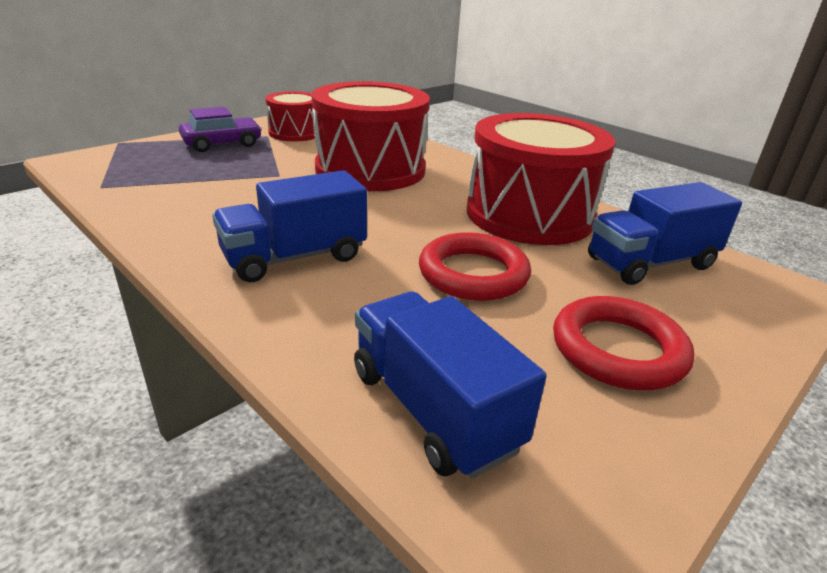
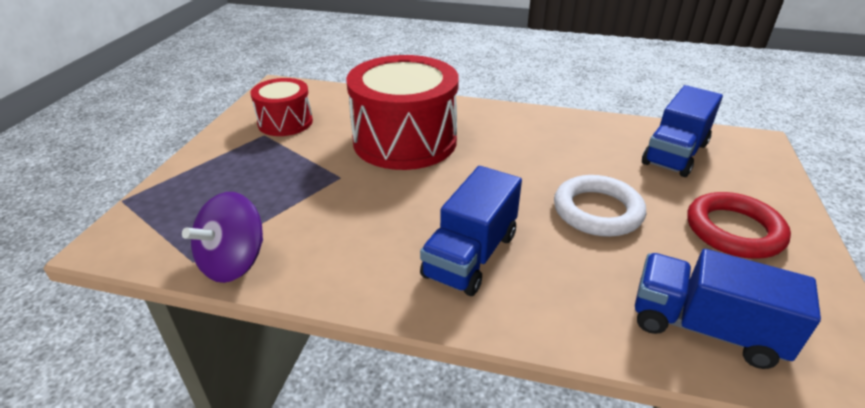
camera: 30 degrees left, 5 degrees up
purple car [179,107,262,152] -> none
red ring [419,232,531,301] -> white ring [554,175,646,237]
red drum [467,113,615,245] -> none
none -> purple spinning top [182,192,263,283]

